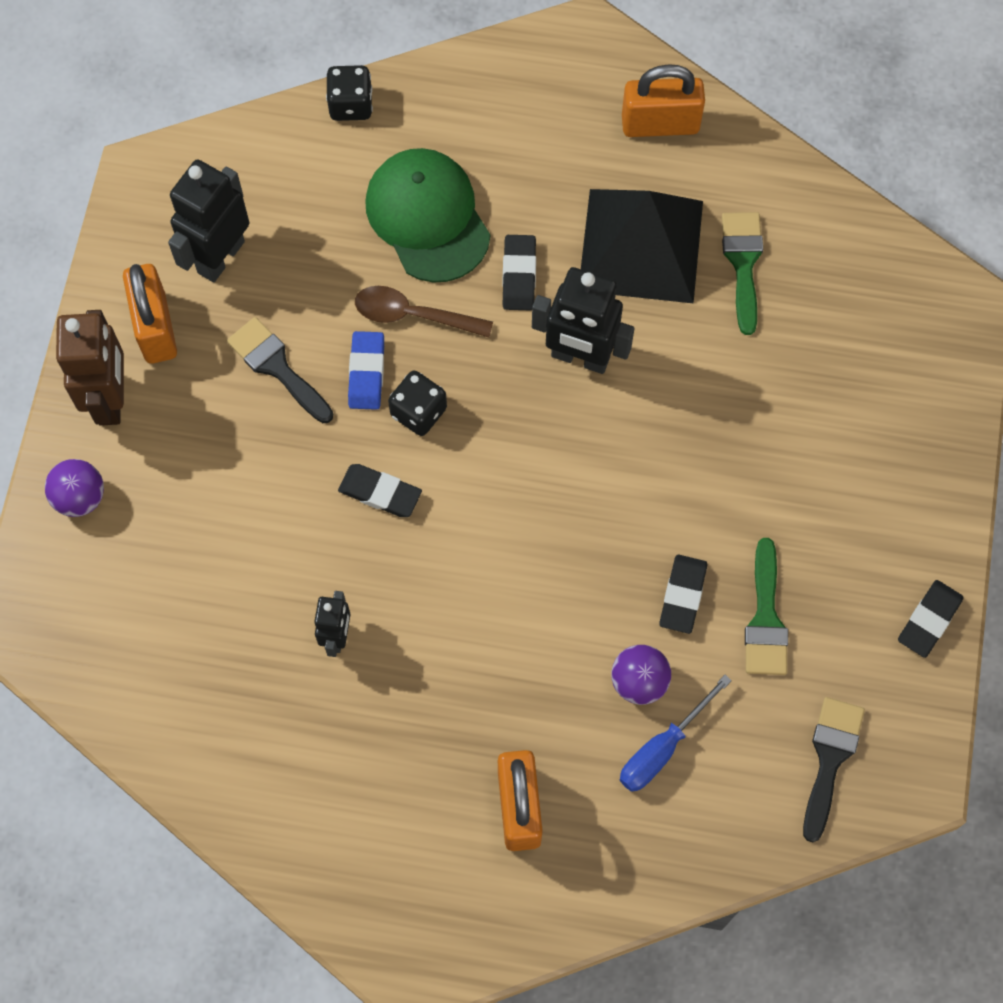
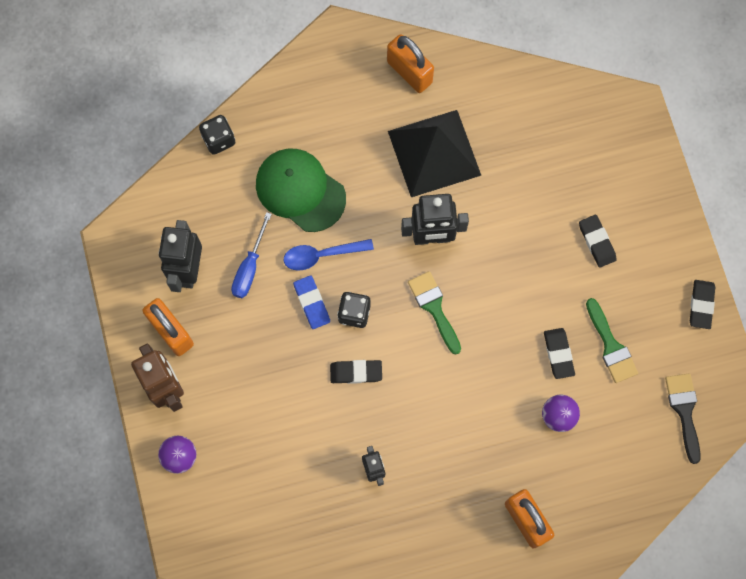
camera: 25 degrees left, 5 degrees up
black brush [227,317,333,423] -> none
brown spoon [355,286,493,337] -> blue spoon [284,239,374,271]
black eraser [502,235,536,310] -> black eraser moved to [579,215,617,268]
blue screwdriver [620,675,732,792] -> blue screwdriver moved to [231,212,272,298]
orange padlock [622,64,705,137] -> orange padlock turned 75 degrees clockwise [387,34,434,93]
green brush [722,212,763,335] -> green brush moved to [408,271,461,355]

